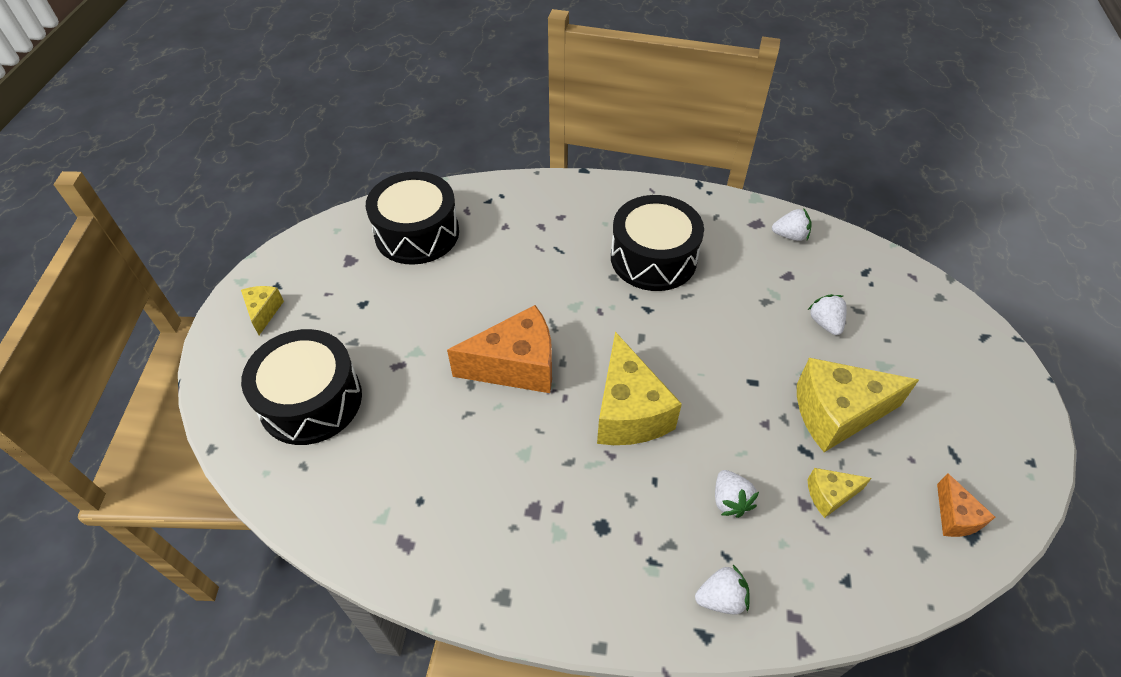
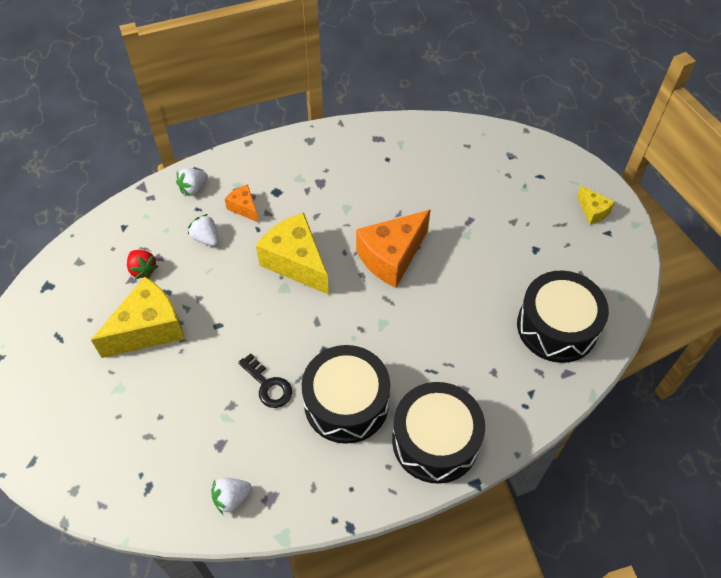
camera: 150 degrees right, 5 degrees up
black drum [241,329,362,445] -> black drum moved to [392,382,485,484]
yellow cheese [807,468,872,518] -> red strawberry [127,250,158,280]
white strawberry [808,294,847,335] -> none
orange cheese [937,473,995,537] -> orange cheese moved to [225,184,259,223]
none -> black key [238,353,292,408]

